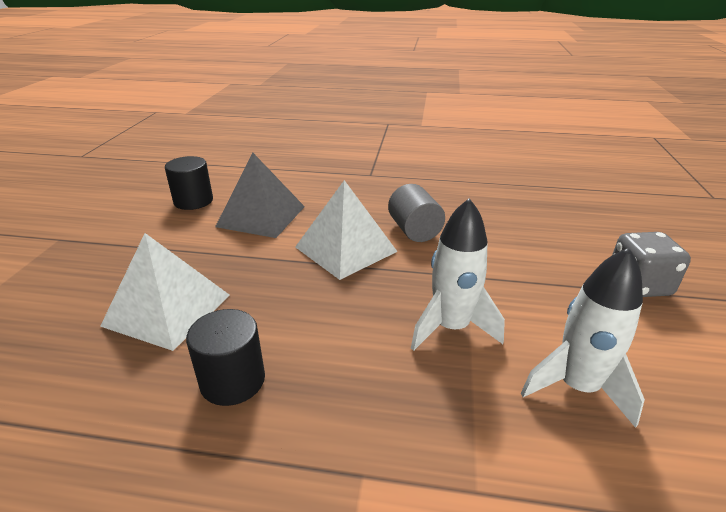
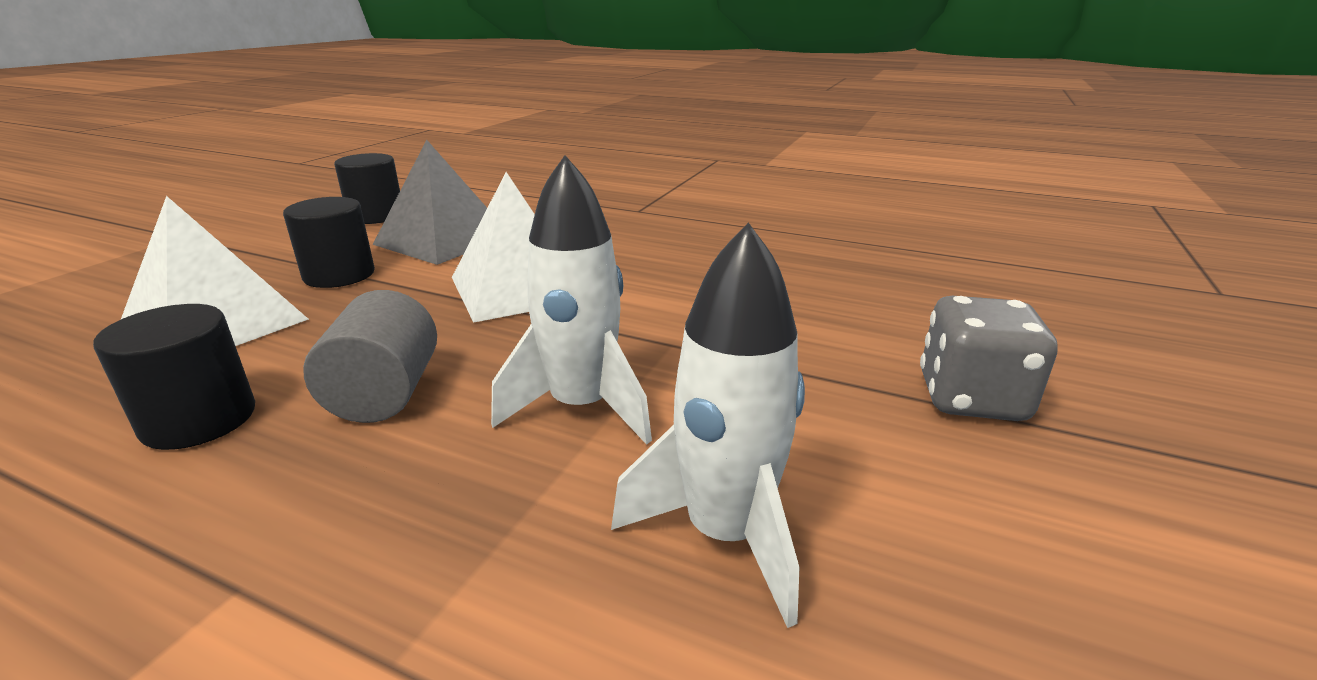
camera: 15 degrees right, 5 degrees down
grey cylinder [388,184,445,242] -> grey cylinder moved to [303,290,437,423]
none -> black cylinder [283,197,375,288]

